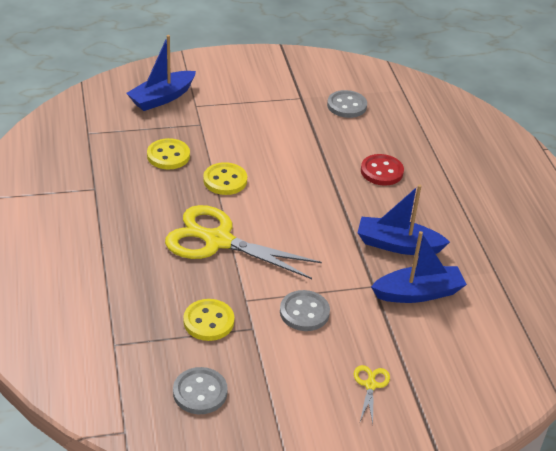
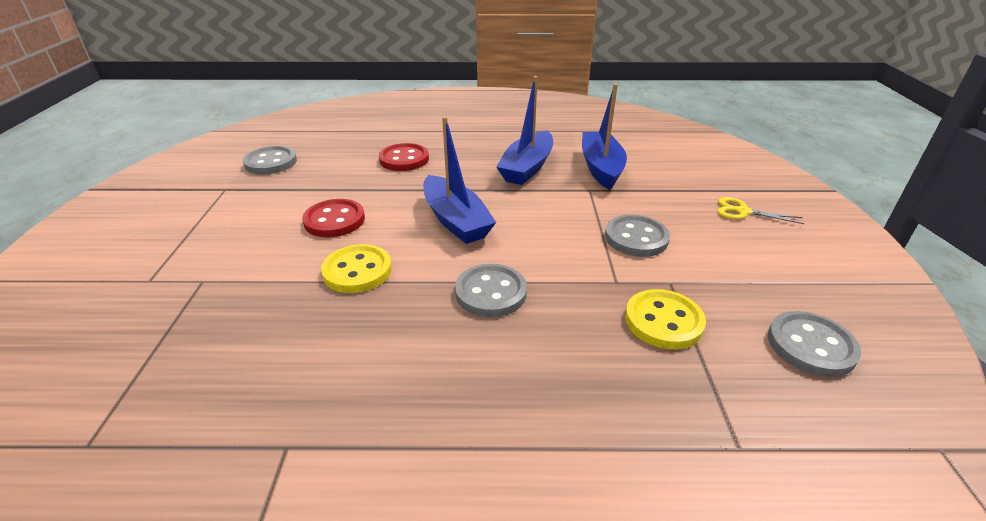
camera: 75 degrees left, 5 degrees down
blue boat [126,35,196,111] -> blue boat moved to [423,117,496,244]
yellow button [147,138,190,169] -> none
yellow scissors [165,205,322,279] -> grey button [455,264,527,317]
none -> red button [302,199,365,237]

